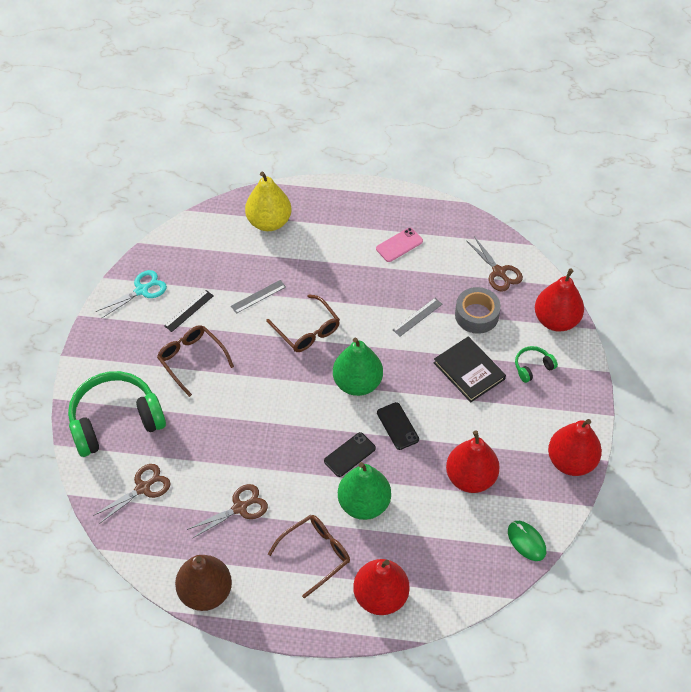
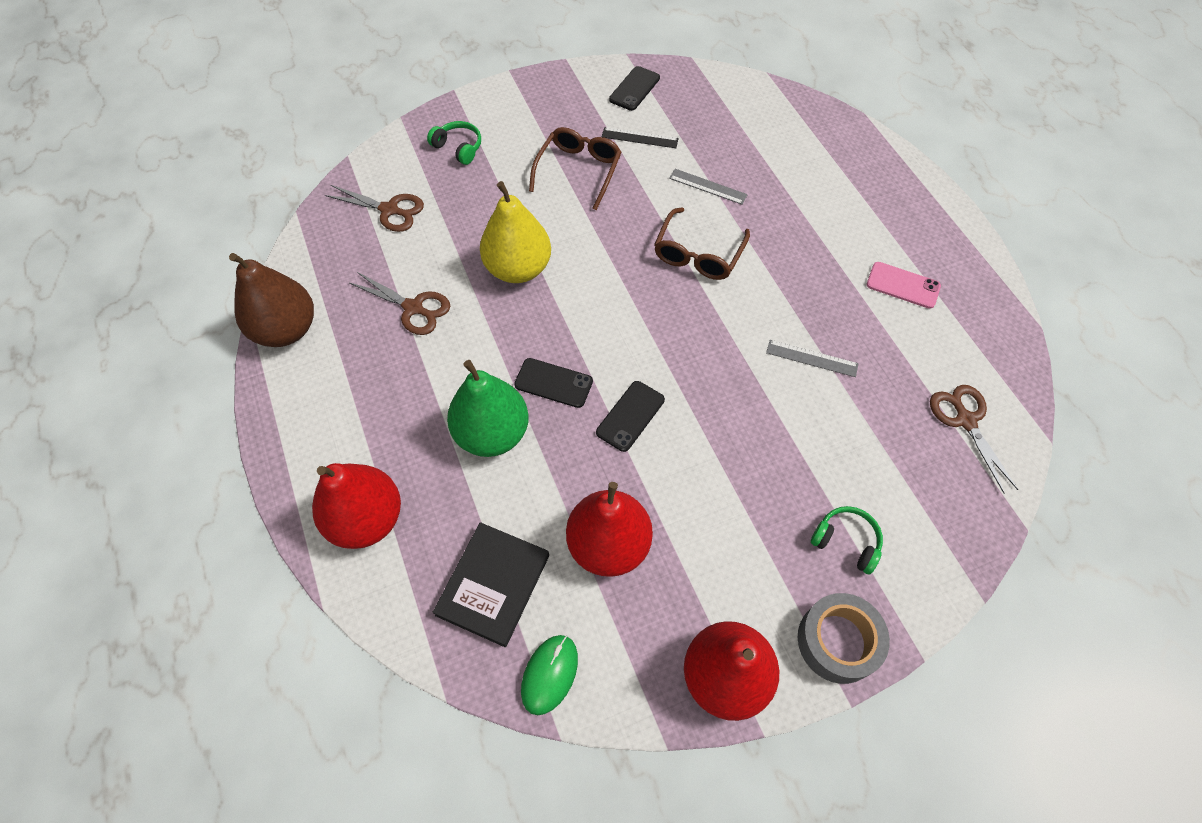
camera: 60 degrees right, 5 degrees up
green headphones [68,371,166,457] -> green headphones [427,121,481,165], size x0.44
turquoise scissors [96,270,167,319] -> black phone [609,66,660,111]
yellow pear [245,171,291,231] -> yellow pear moved to [480,181,551,283]
brown glasses [268,515,350,598] -> none
green pear [333,337,383,396] -> none
black book [434,336,506,403] -> black book moved to [433,522,549,647]
grey tape [455,287,501,334] -> grey tape moved to [798,593,890,684]
brown scissors [466,236,523,292] -> brown scissors turned 135 degrees clockwise [930,385,1018,494]
red pear [535,268,584,332] -> none

